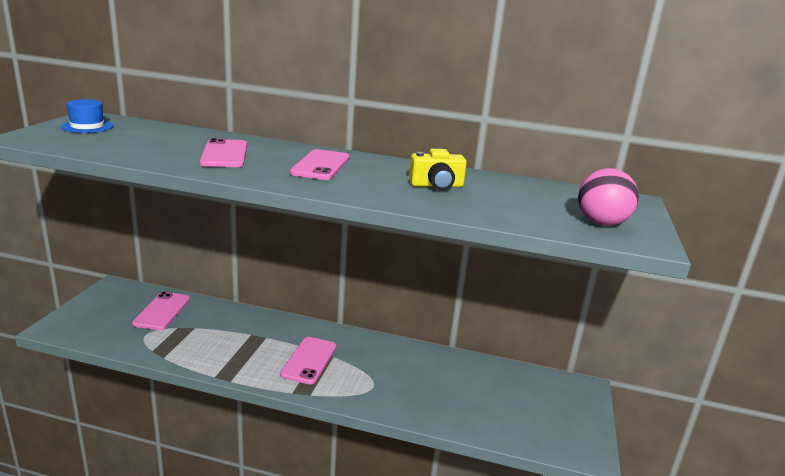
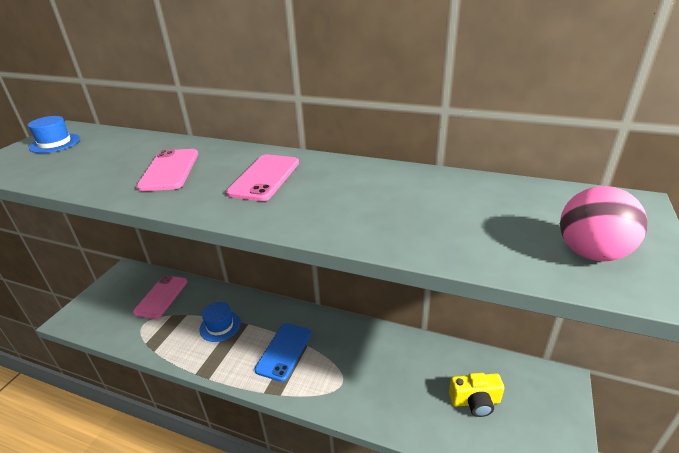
camera: 10 degrees right, 10 degrees up
pink phone [280,337,337,385] -> blue phone [254,323,311,382]
yellow camera [409,149,467,190] -> yellow camera moved to [449,373,504,417]
none -> blue hat [199,302,241,342]

